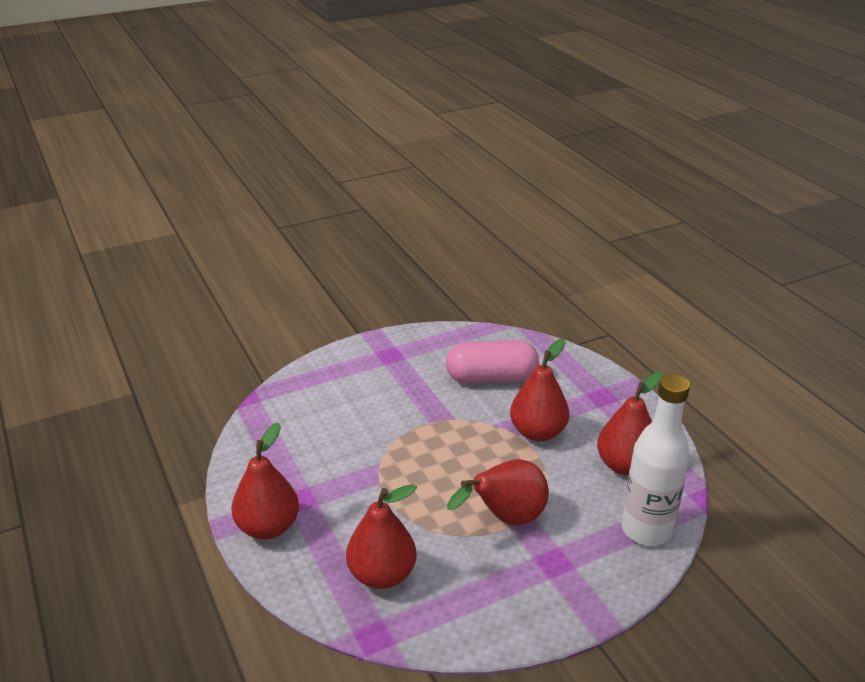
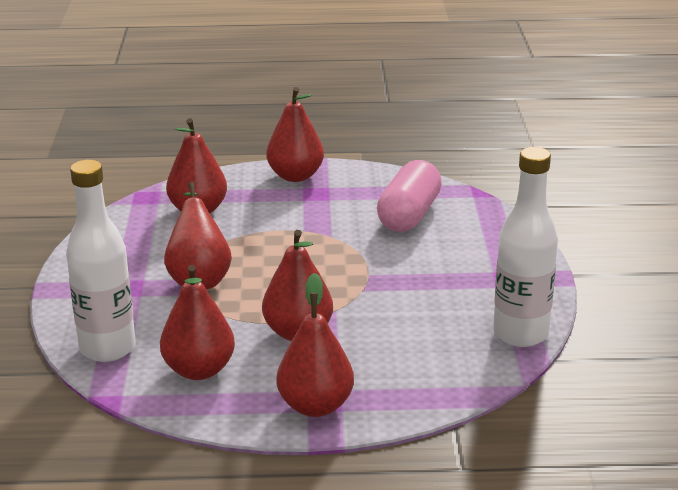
camera: 115 degrees right, 5 degrees down
pink capsule [446,340,539,383] -> pink capsule moved to [377,160,442,232]
none -> red pear [277,273,354,417]
none -> white bottle [493,147,558,347]

